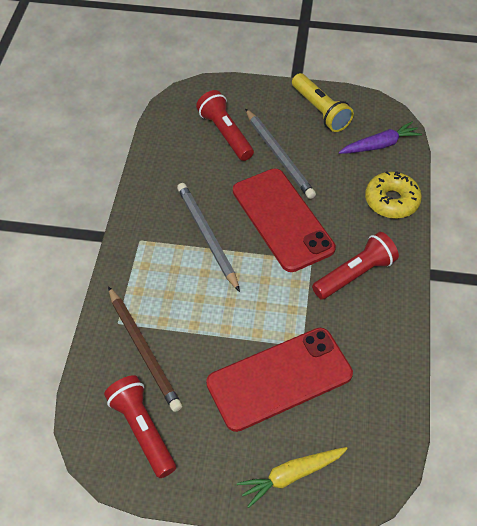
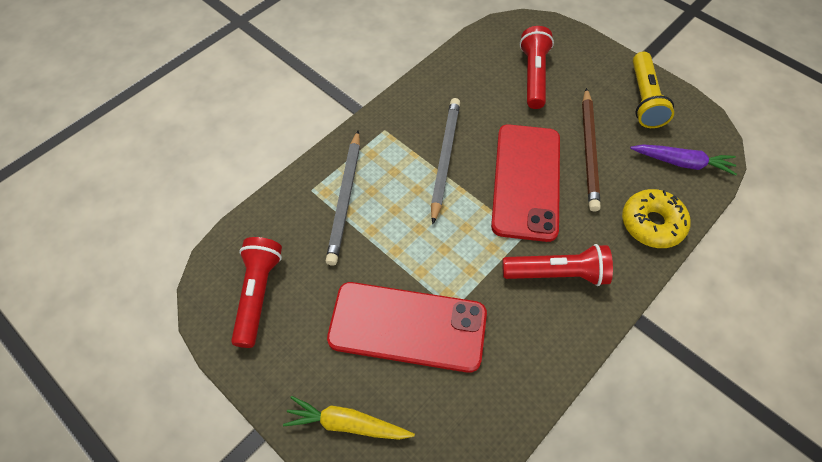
camera: 35 degrees right, 5 degrees up
brown pencil [108,286,182,412] -> brown pencil moved to [582,88,601,212]
grey pencil [245,108,316,199] -> grey pencil moved to [326,131,360,266]

